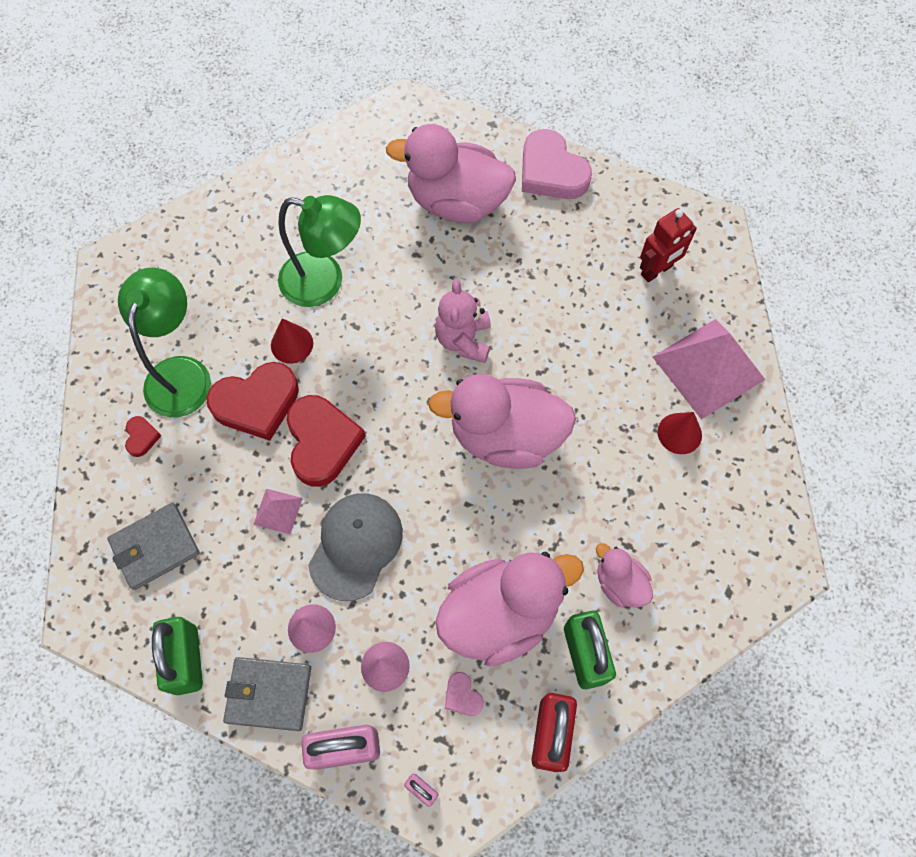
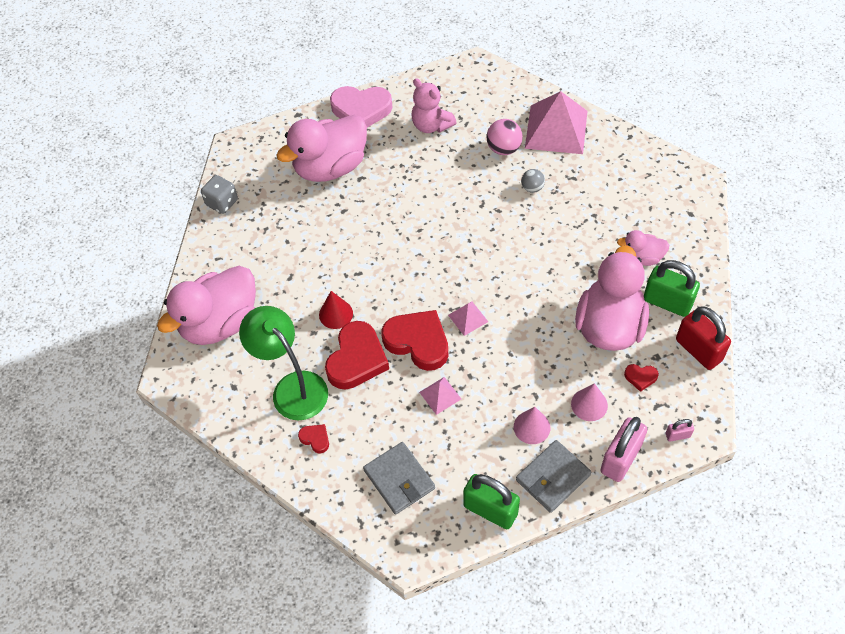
camera: 45 degrees left, 10 degrees down
grey wallet [107,503,200,590] -> grey wallet turned 45 degrees counterclockwise [363,442,435,515]
green lamp [278,195,361,307] -> none
grey cap [308,493,403,601] -> none
pink duck [428,374,576,469] -> pink duck moved to [157,266,256,345]
pink teddy bear [435,279,491,363] -> pink teddy bear moved to [411,78,457,133]
pink heart [445,672,484,716] -> red heart [624,364,659,392]
red robot [640,208,697,282] -> none
red cone [658,412,702,454] -> none
none -> grey dice [201,175,238,214]
none -> pink pyramid [448,301,488,336]
none -> pink ball [487,119,523,155]
none -> grey ball [521,169,545,193]

